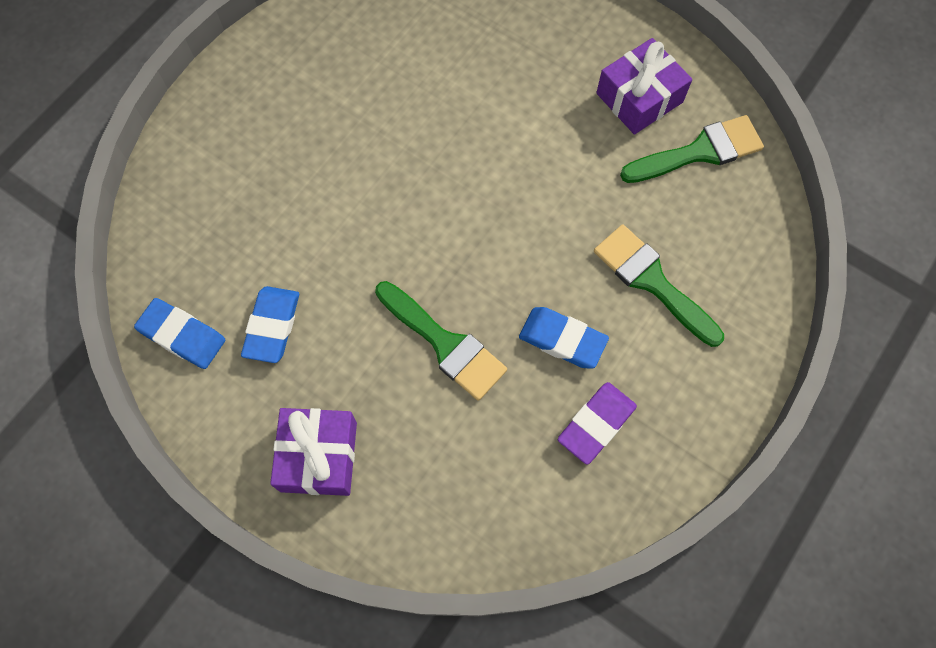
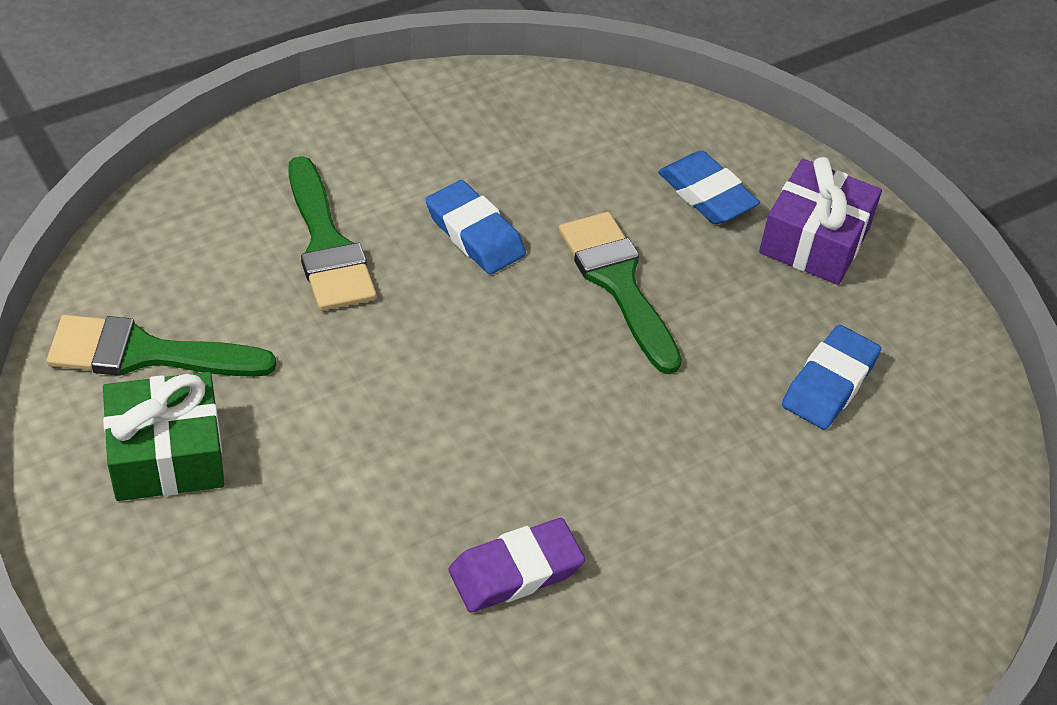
camera: 160 degrees left, 20 degrees down
blue eraser [134,298,225,369] -> blue eraser moved to [658,151,760,224]
purple eraser [558,382,637,465] -> purple eraser moved to [449,518,585,612]
purple gift [596,38,692,135] -> green gift [103,372,225,501]

